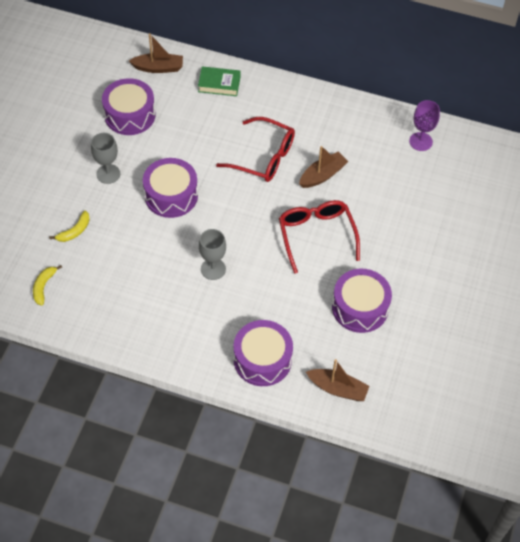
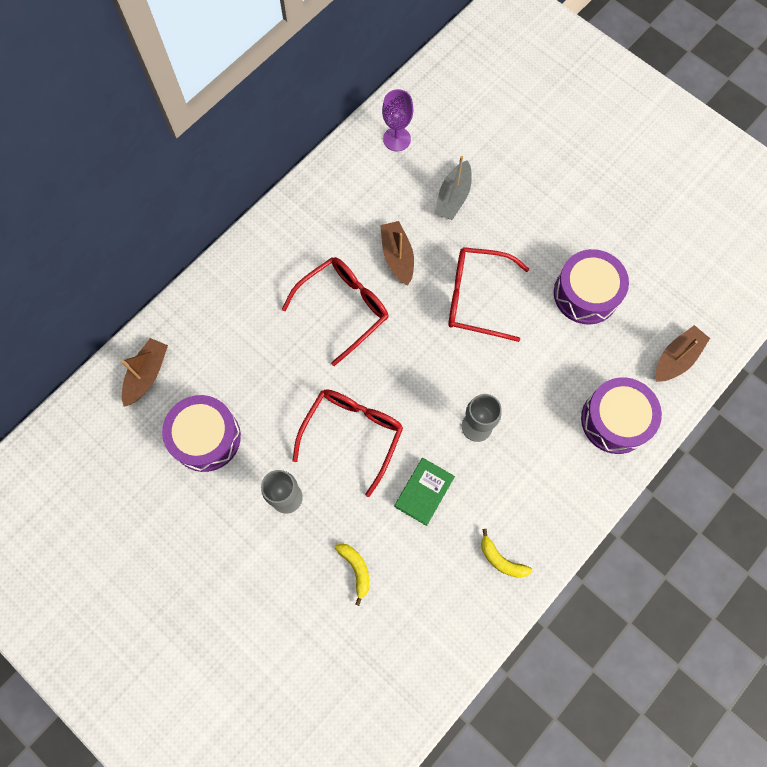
camera: 65 degrees left, 15 degrees up
yellow banana [33,265,62,306] -> yellow banana moved to [481,529,532,578]
purple drum [143,158,198,218] -> red glasses [292,389,403,497]
green book [198,66,241,96] -> green book moved to [395,458,455,526]
none -> grey boat [434,156,472,220]

